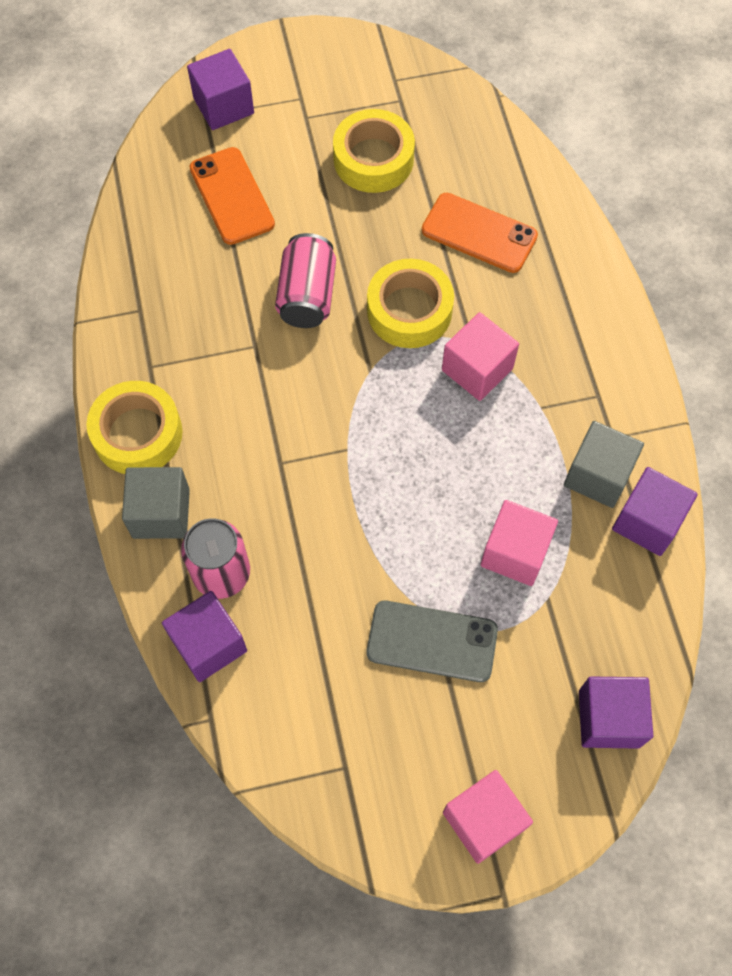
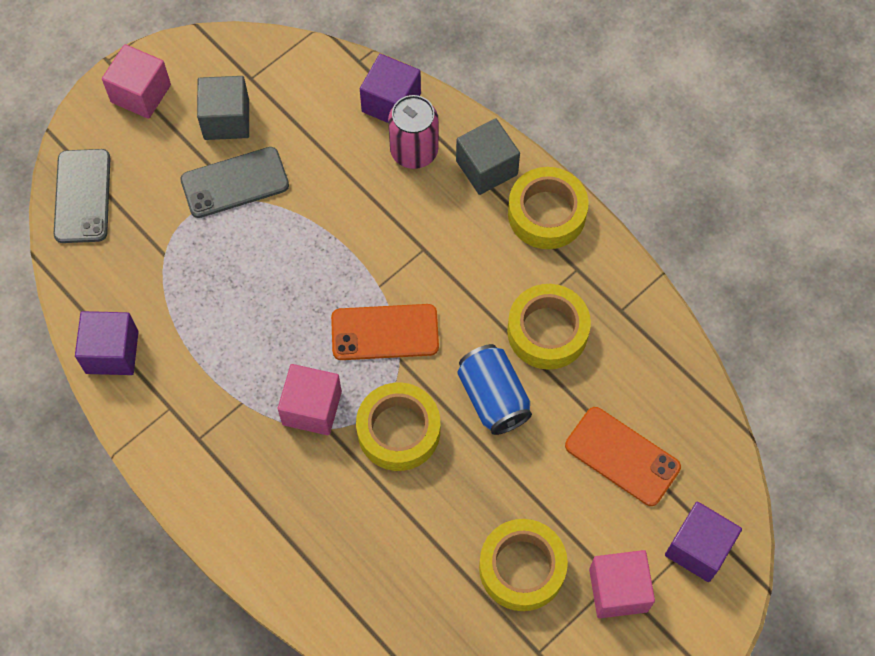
camera: 150 degrees right, 0 degrees up
pink can [275,233,336,328] -> blue can [458,344,532,435]
orange phone [422,193,538,273] -> orange phone moved to [331,304,439,360]
pink cube [481,500,558,586] -> pink cube moved to [589,550,655,618]
grey cube [564,421,644,508] -> grey cube moved to [197,76,249,140]
purple cube [579,677,653,749] -> grey phone [53,149,111,243]
none -> yellow tape [507,284,591,370]

